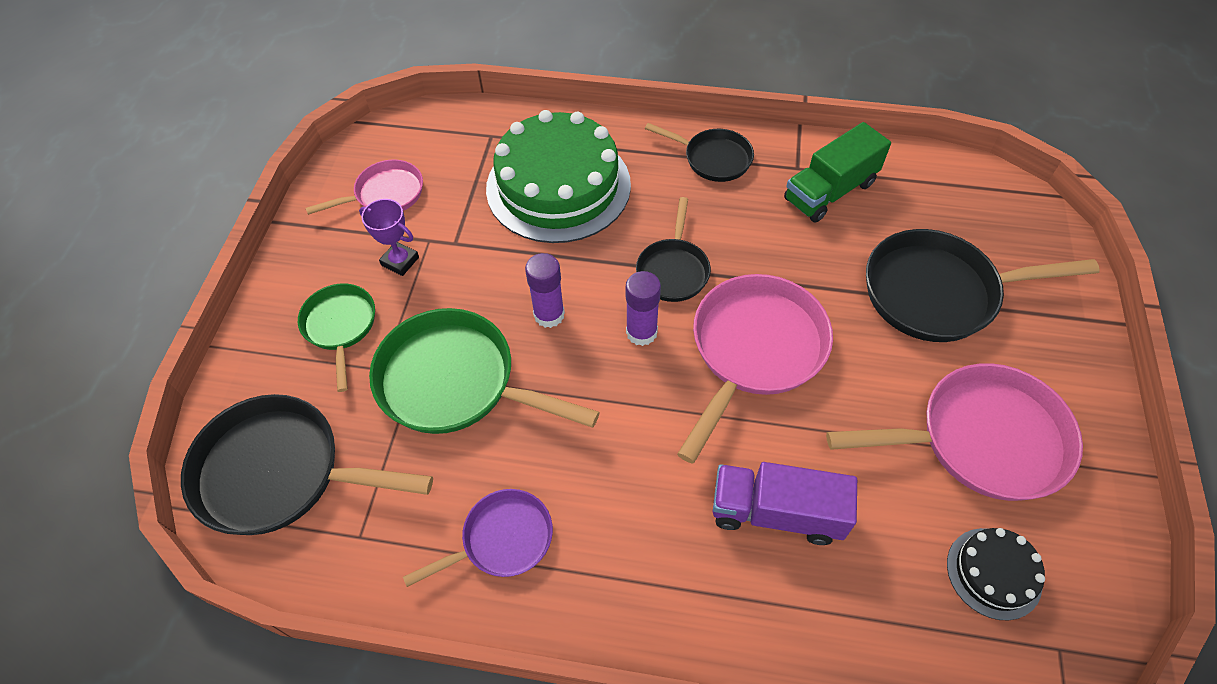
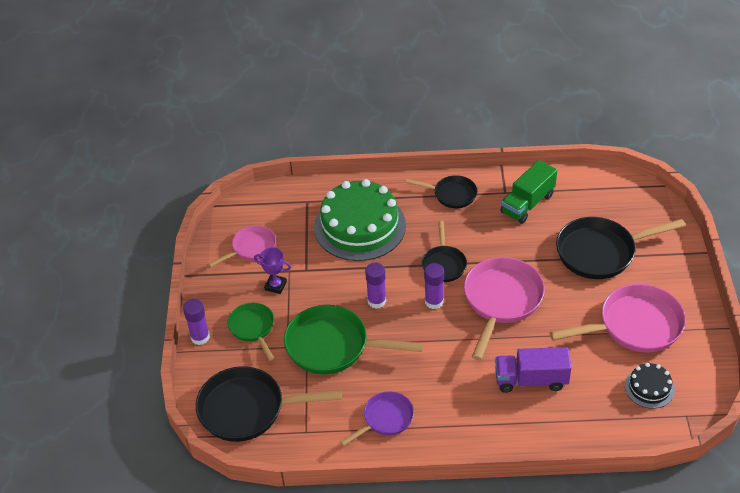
camera: 10 degrees left, 10 degrees down
none -> purple glue stick [183,299,210,345]

